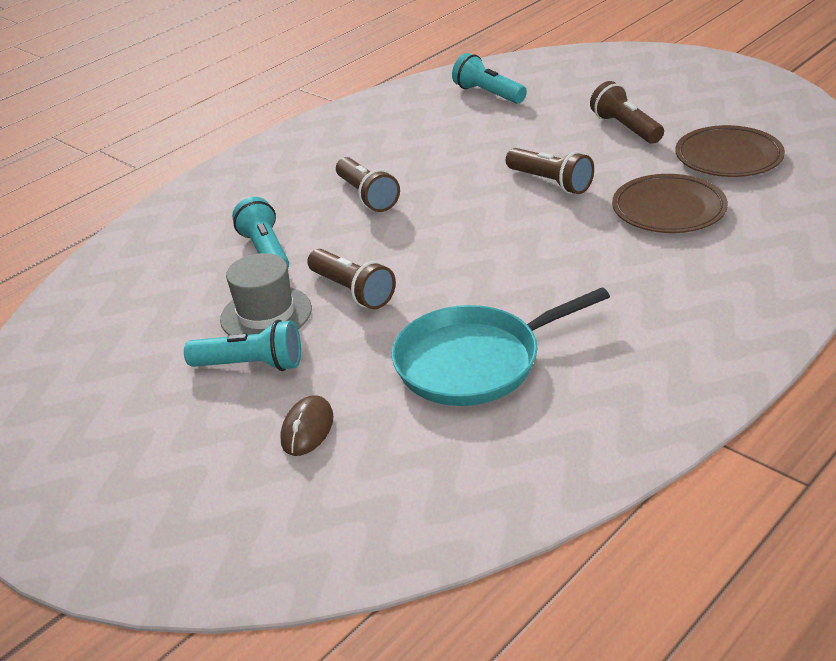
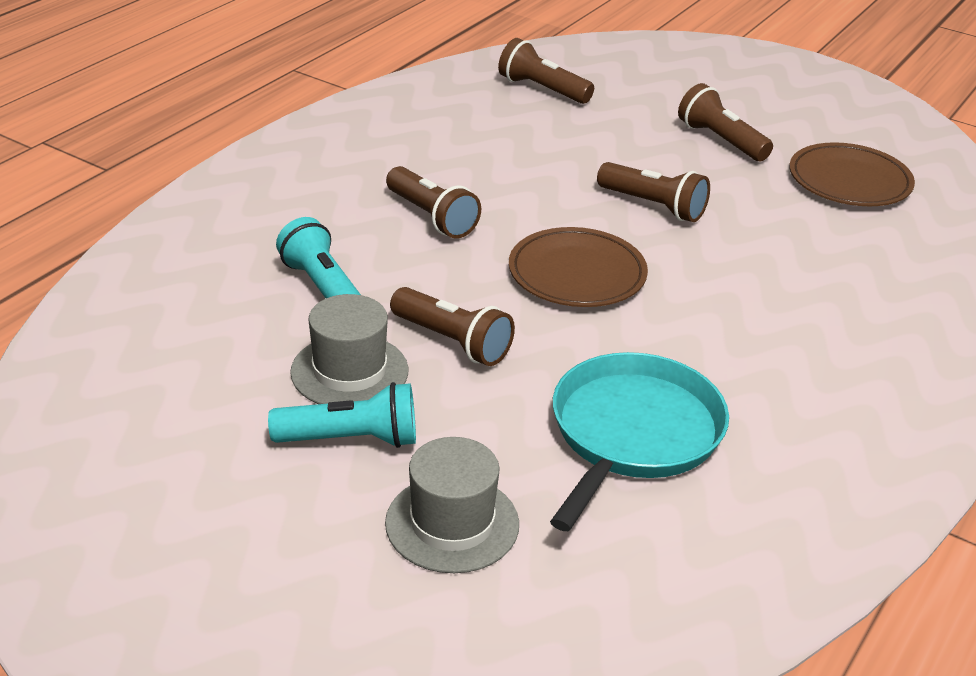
camera: 15 degrees left, 0 degrees up
brown mouse [280,395,334,456] -> grey hat [385,437,519,573]
turquoise pan [392,287,610,406] -> turquoise pan turned 150 degrees clockwise [550,352,729,531]
turquoise flashlight [452,53,527,104] -> brown flashlight [498,38,594,104]
brown plate [612,174,728,233] -> brown plate moved to [509,227,648,307]

